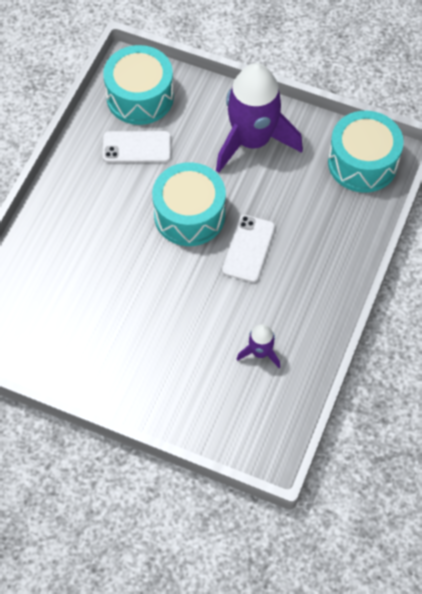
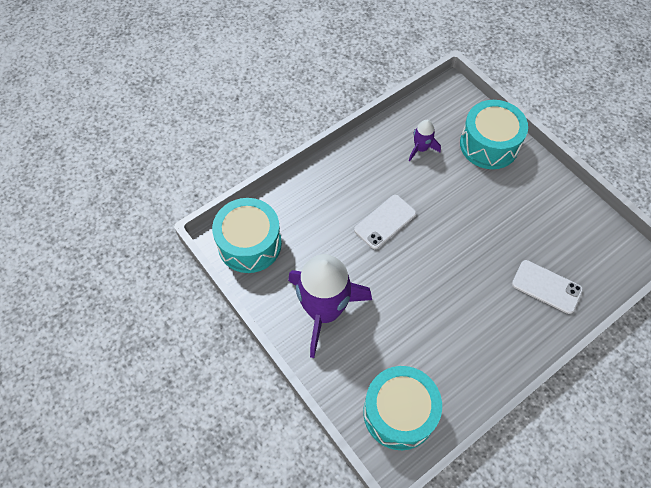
camera: 150 degrees left, 0 degrees up
white phone [102,131,171,162] -> white phone moved to [512,260,583,314]
turquoise drum [152,162,226,246] -> turquoise drum moved to [460,100,528,169]

